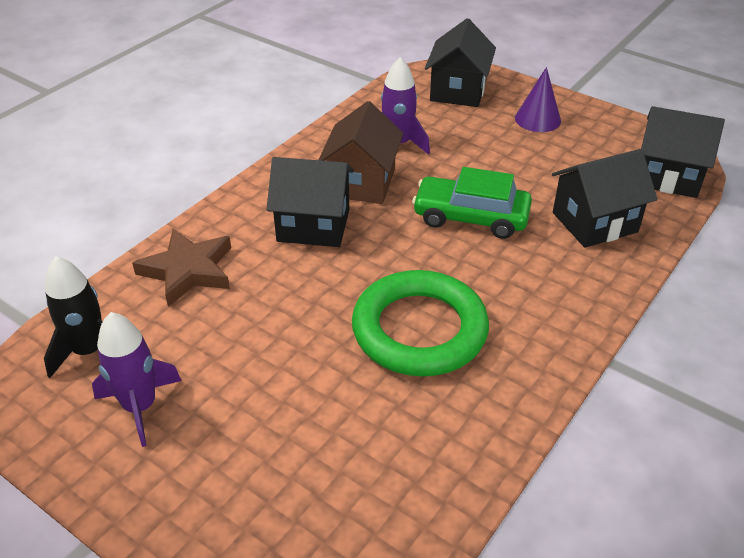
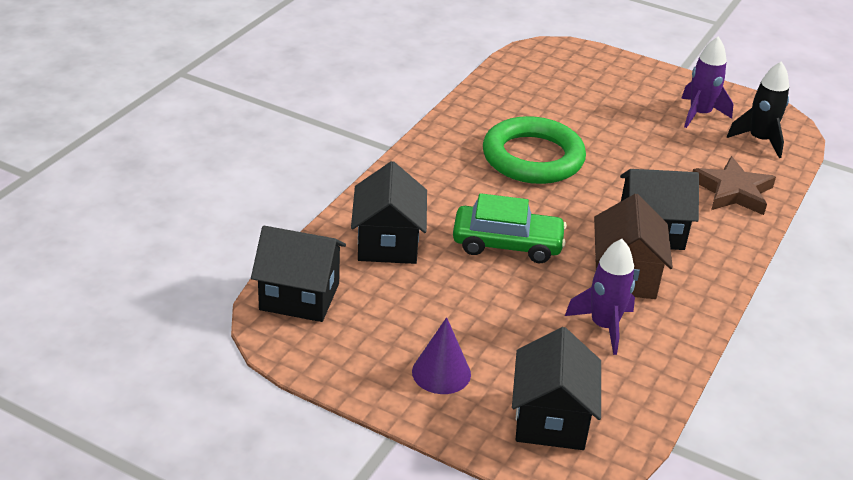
camera: 170 degrees right, 5 degrees down
black house [552,149,657,248] -> black house turned 60 degrees counterclockwise [351,161,427,264]

